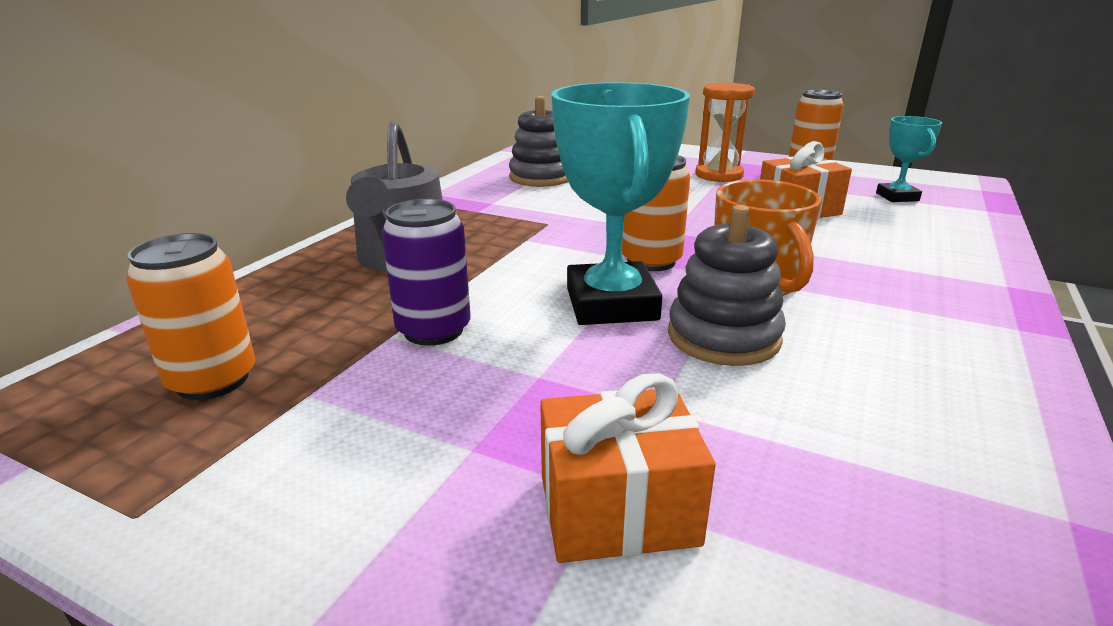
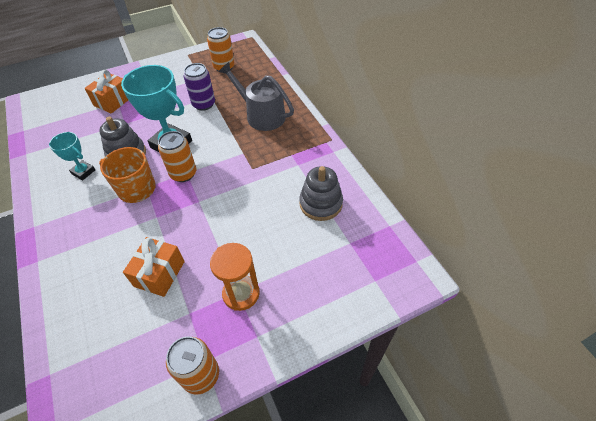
camera: 130 degrees right, 25 degrees up
turquoise trophy [876,116,942,202] -> turquoise trophy moved to [49,132,95,181]

